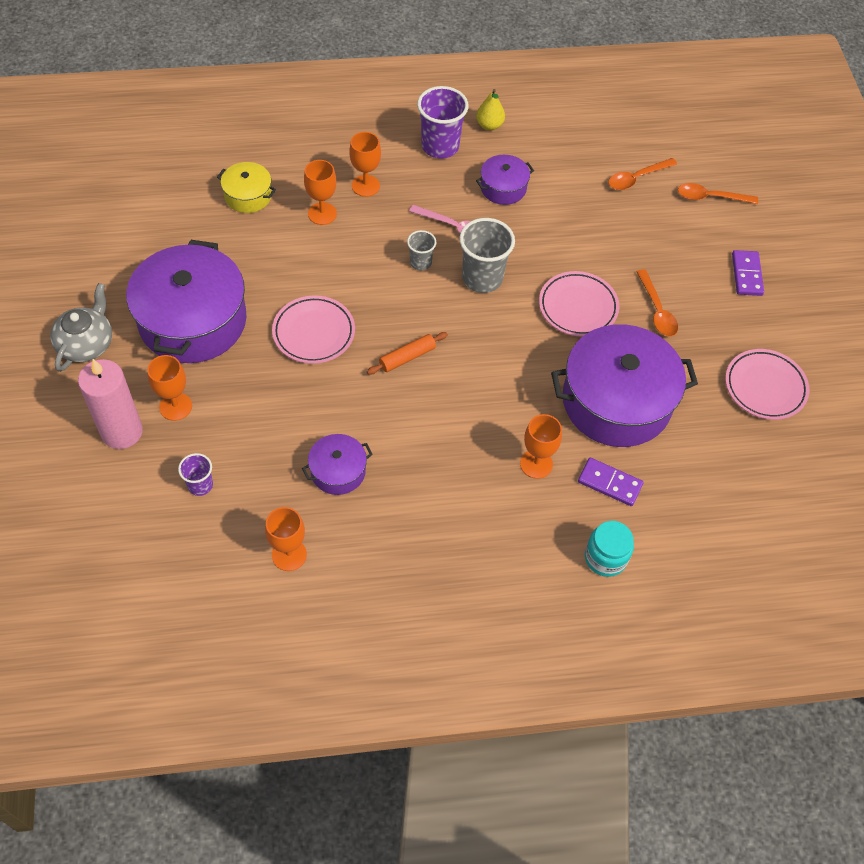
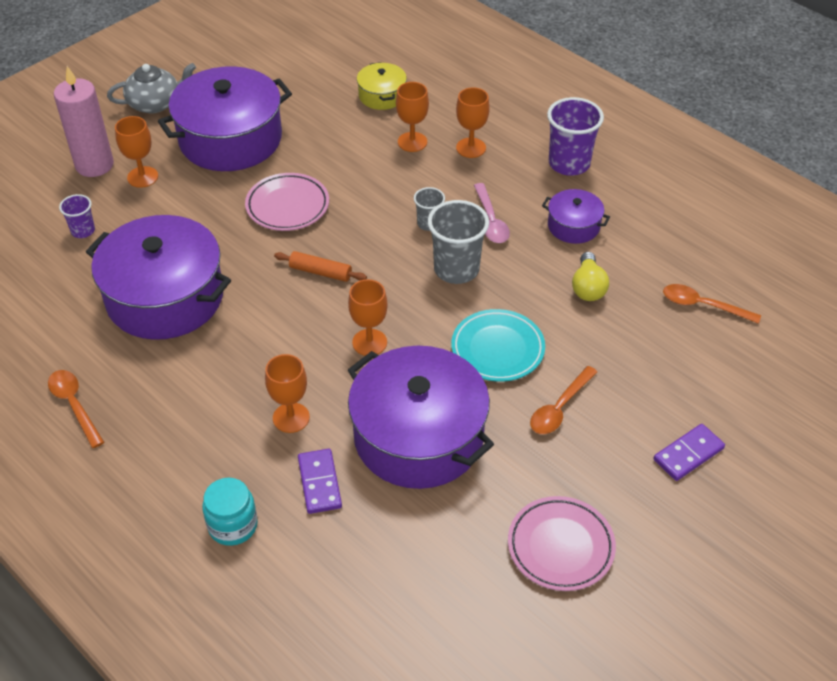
camera: 55 degrees right, 10 degrees down
orange goblet [265,507,307,571] -> orange goblet moved to [348,279,388,356]
purple pot [302,434,373,495] -> purple pot [86,215,231,340], size x2.11
yellow pear [476,89,505,130] -> none
pink plate [539,271,619,337] -> turquoise plate [451,309,545,382]
orange spoon [678,183,758,204] -> orange spoon moved to [48,370,104,448]
none -> yellow light bulb [572,252,609,301]

